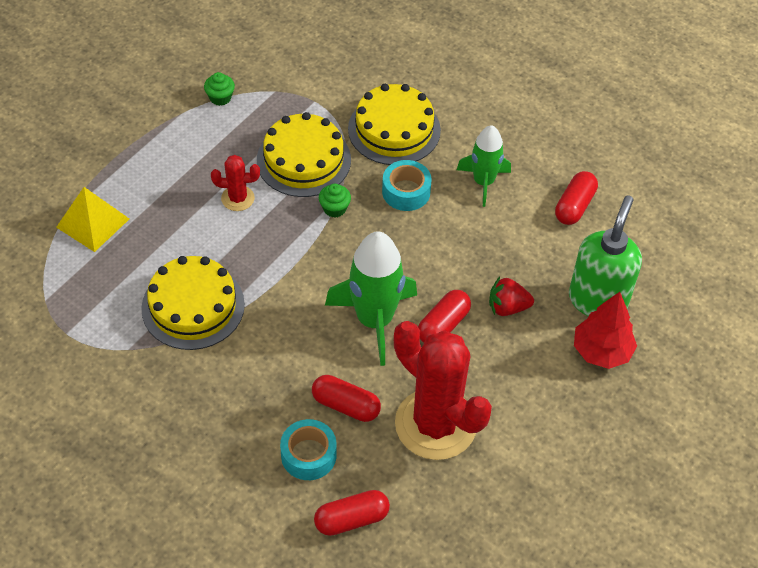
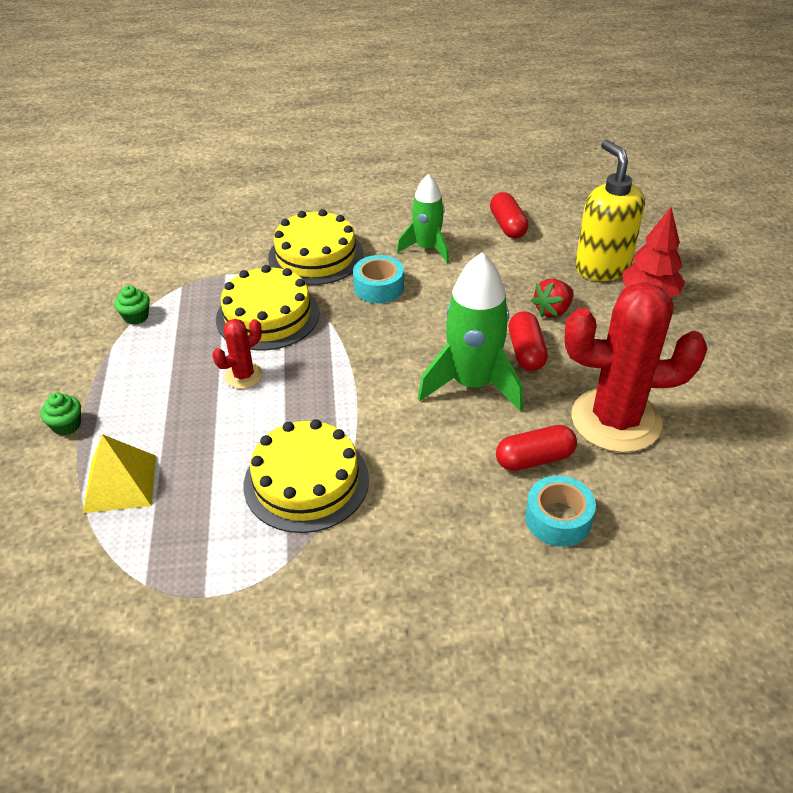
camera: 40 degrees left, 10 degrees down
red capsule [314,490,390,536] -> none
green cupcake [319,184,351,217] -> green cupcake moved to [40,393,81,435]
green soap dispenser [569,196,642,316] -> yellow soap dispenser [575,140,645,281]

